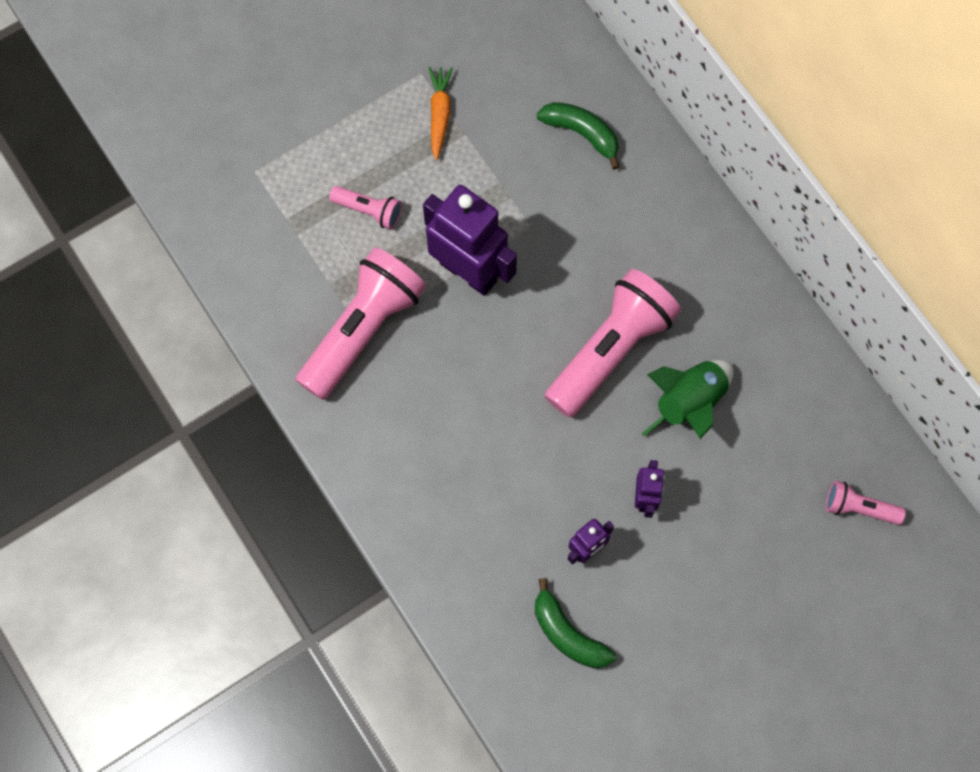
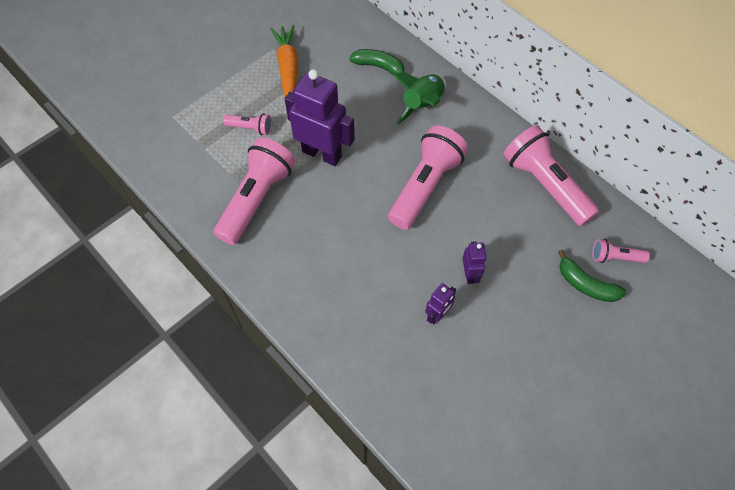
camera: 10 degrees left, 10 degrees down
orange carrot [429,67,453,160] -> orange carrot [270,25,298,97], size x1.59
green banana [535,578,616,669] -> green banana moved to [558,250,627,302]
green rocket [642,360,733,439] -> green rocket moved to [394,72,446,124]
none -> pink flashlight [503,125,599,226]

